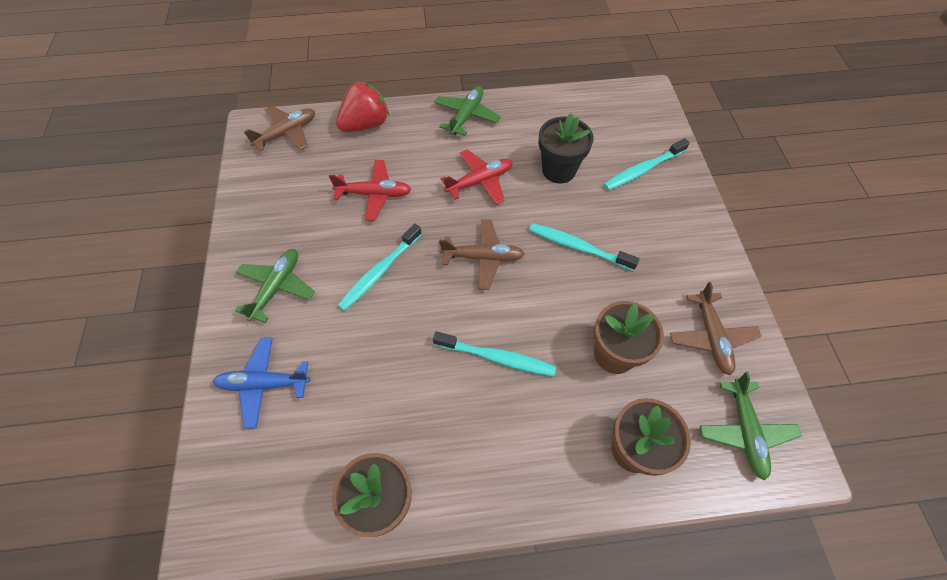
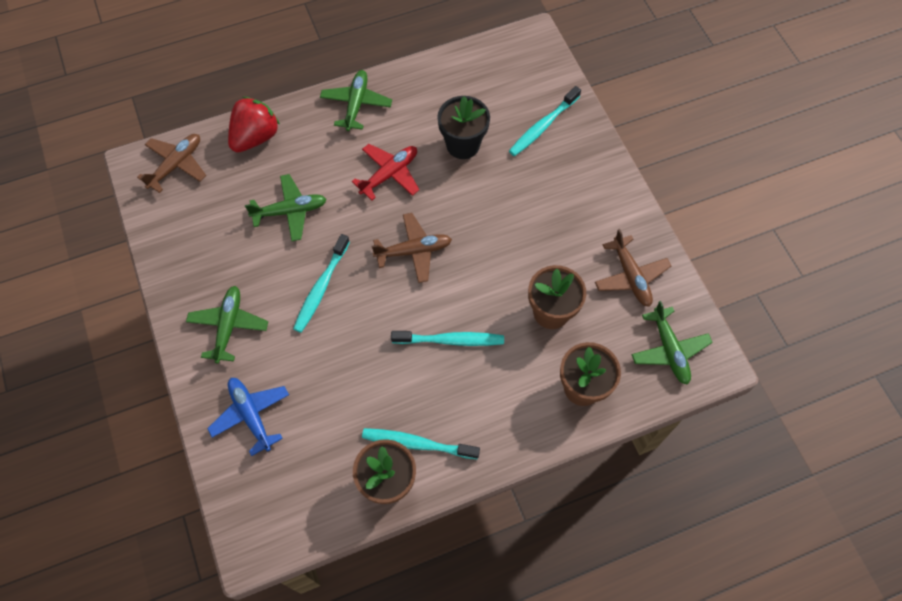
camera: 15 degrees left, 5 degrees up
blue plane [213,337,310,429] -> blue plane turned 75 degrees clockwise [207,378,289,456]
red plane [329,160,411,221] -> green plane [245,174,327,241]
turquoise toothbrush [529,223,639,271] -> turquoise toothbrush moved to [362,428,480,459]

